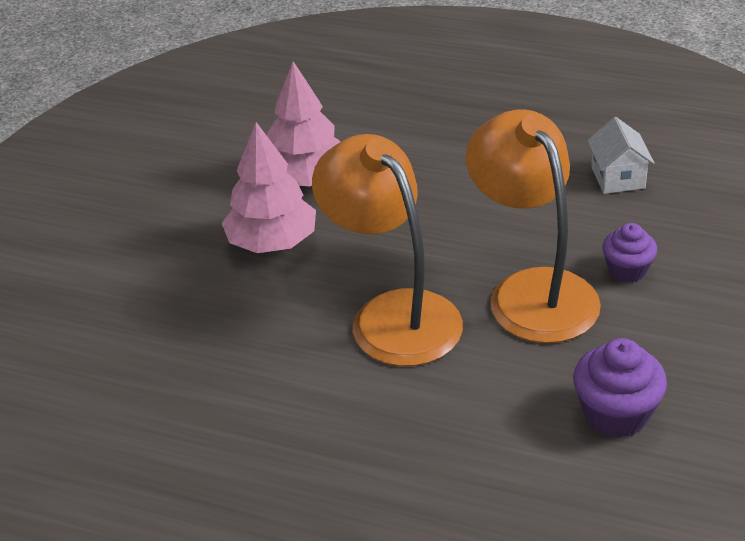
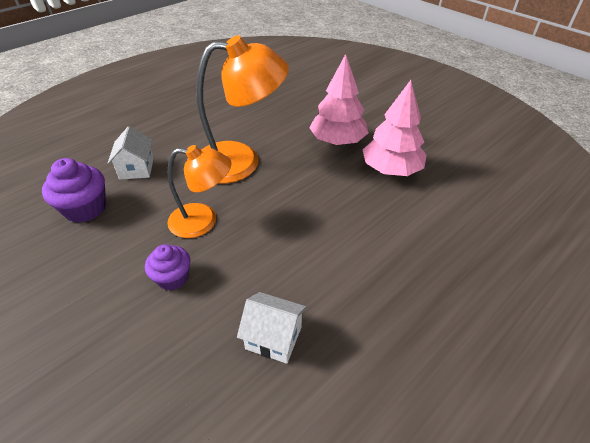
camera: 115 degrees right, 5 degrees up
orange lamp [466,110,601,343] -> orange lamp [167,145,232,238], size x0.64
none -> white house [108,126,154,179]

